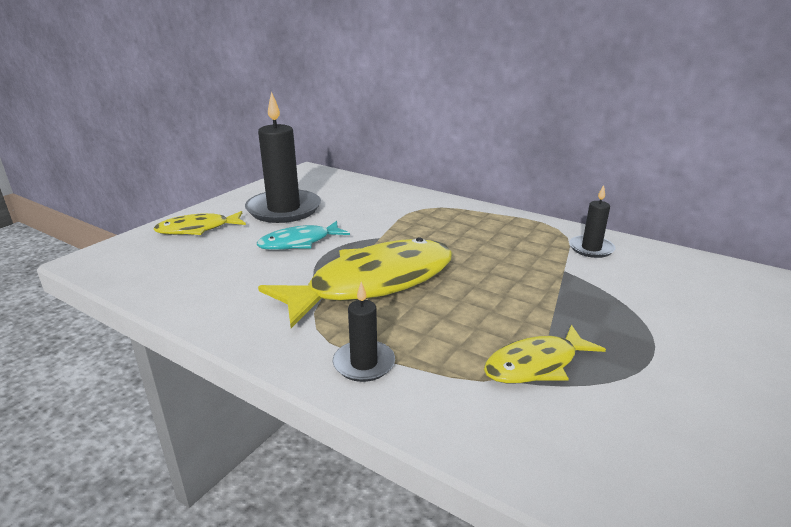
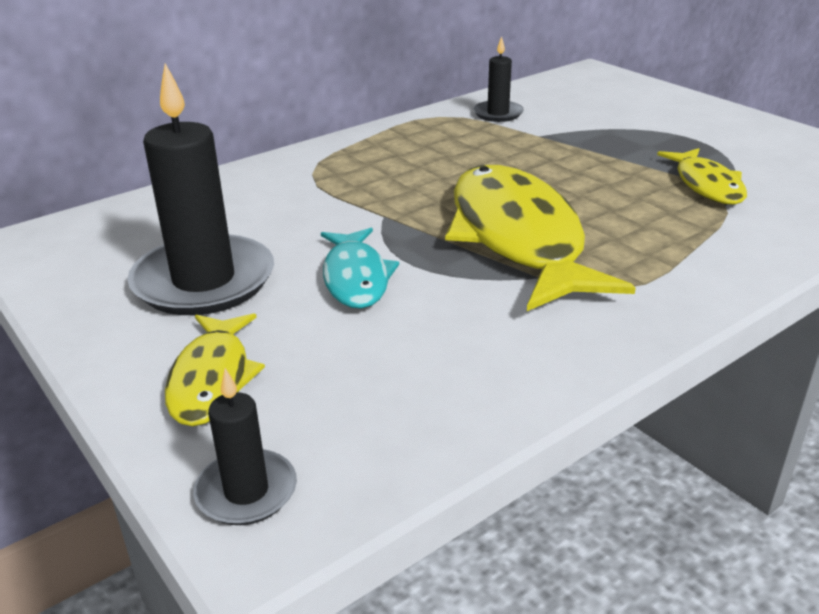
camera: 70 degrees left, 5 degrees up
black candle [333,282,395,382] -> black candle moved to [193,368,297,525]

